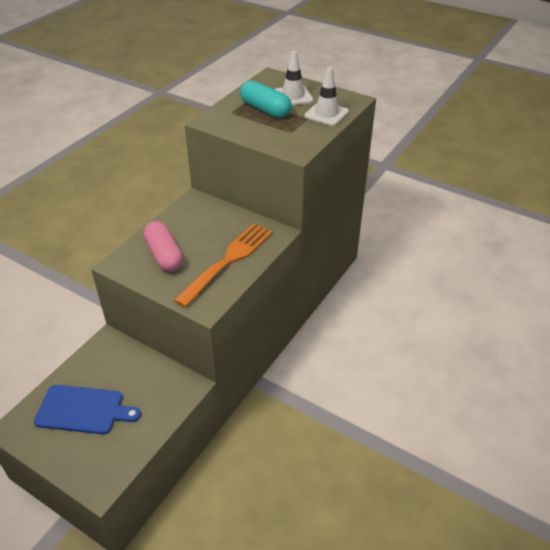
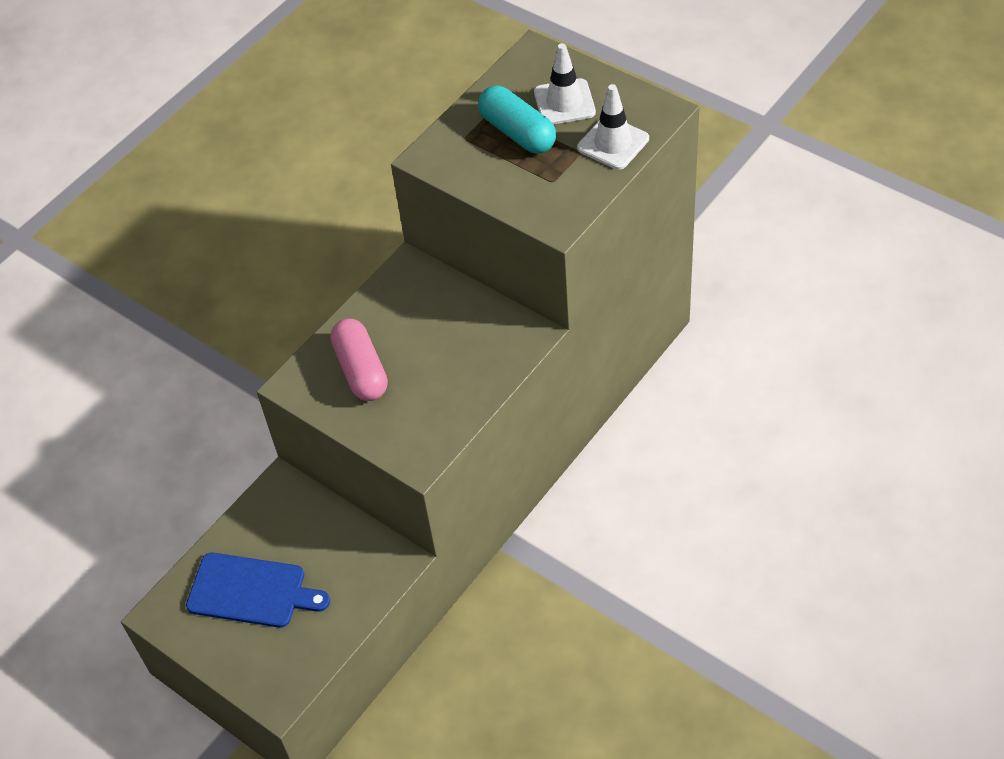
camera: 10 degrees right, 10 degrees up
orange fork [174,223,273,307] -> none

